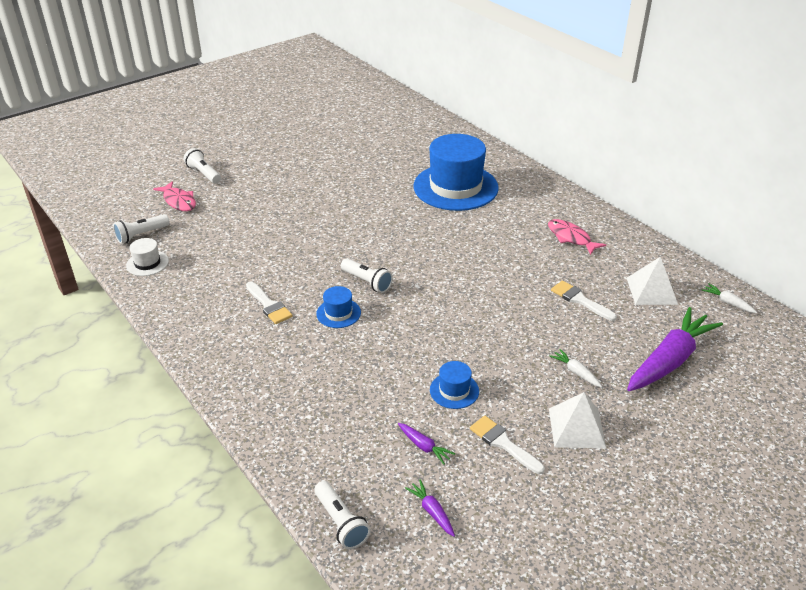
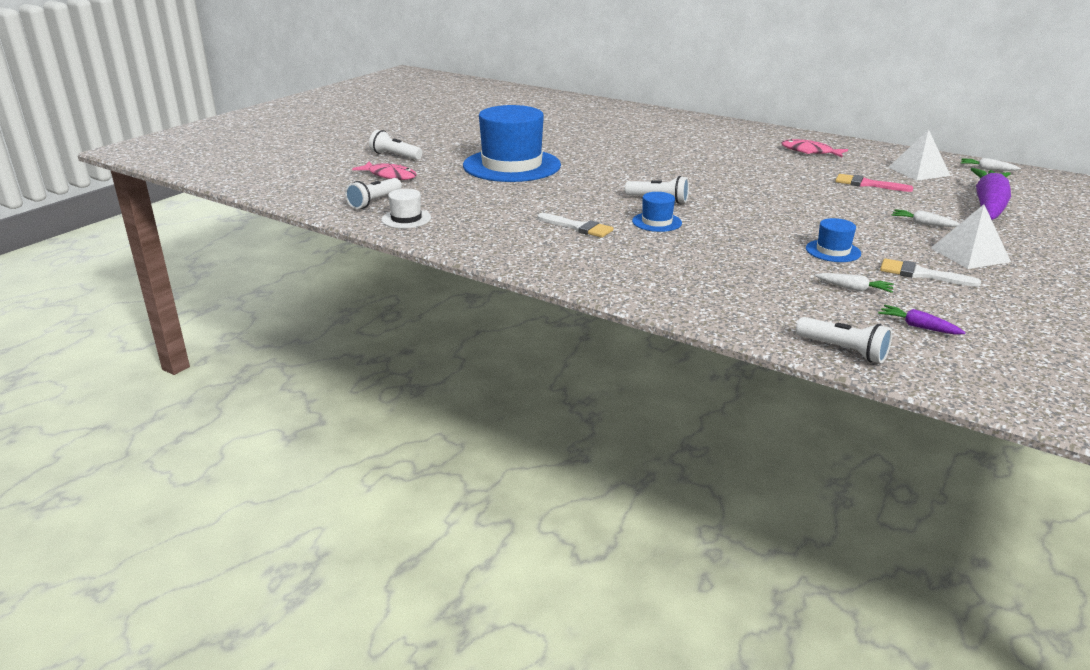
camera: 20 degrees left, 10 degrees down
purple carrot [398,423,455,465] -> white carrot [815,273,894,293]
blue hat [413,134,499,211] -> blue hat moved to [463,105,561,182]
white brush [551,280,617,321] -> pink brush [835,174,913,192]

